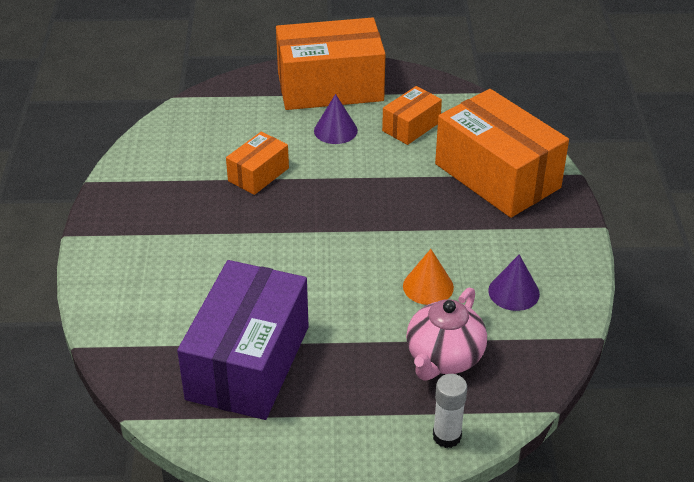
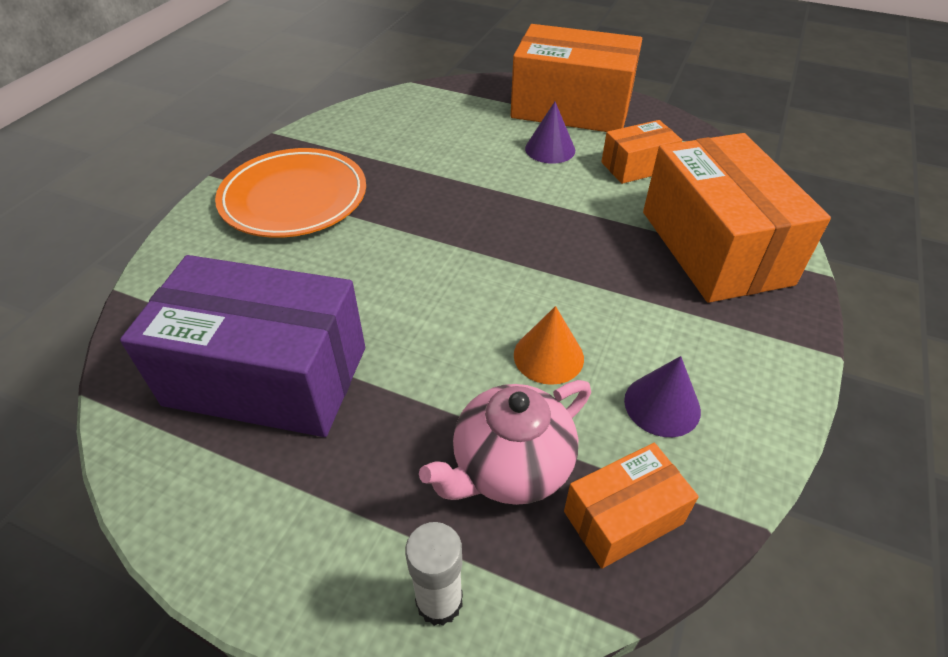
camera: 25 degrees right, 5 degrees up
purple box [177,260,309,420] -> purple box turned 60 degrees clockwise [120,255,365,437]
orange box [226,131,289,195] -> orange box moved to [564,443,699,569]
none -> orange plate [215,148,366,238]

